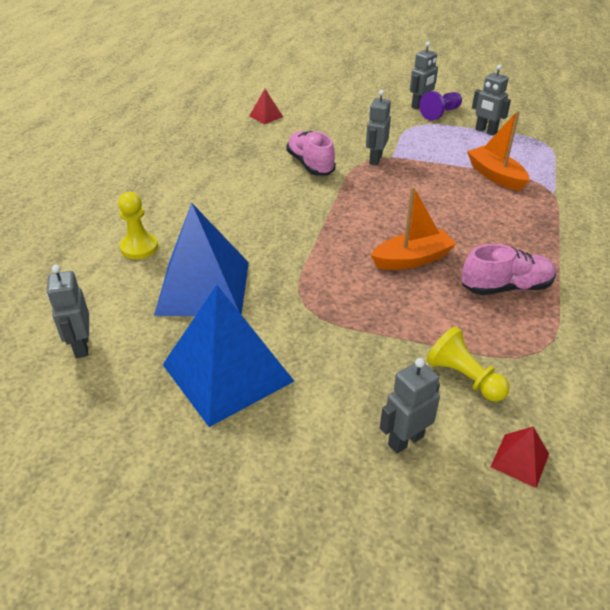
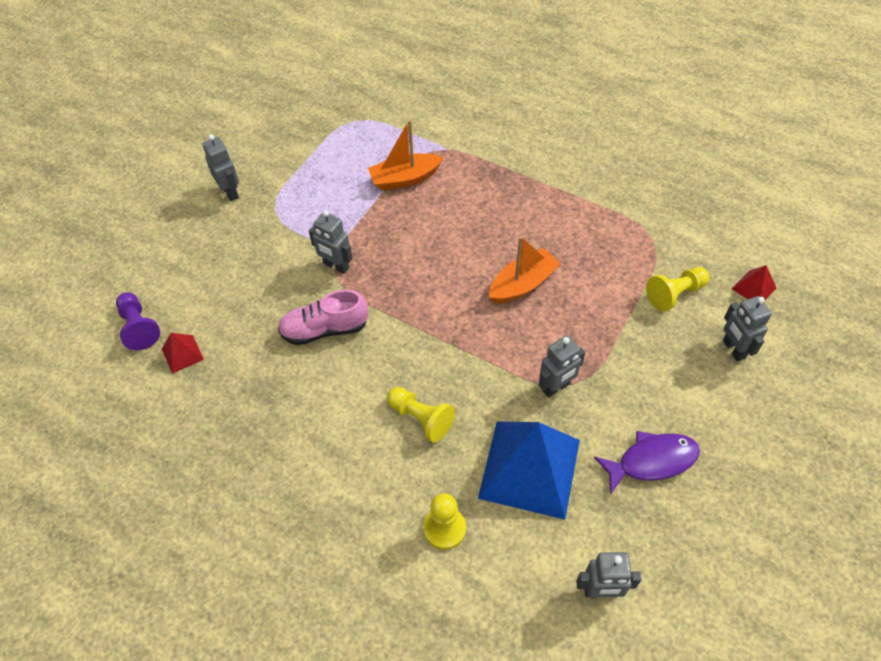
camera: 75 degrees left, 15 degrees up
blue pyramid [163,285,294,427] -> purple fish [594,431,700,495]
orange boat [371,186,456,270] -> orange boat turned 60 degrees clockwise [489,236,561,303]
purple pawn [419,91,462,121] -> purple pawn moved to [116,292,160,350]
pink shoe [462,244,556,295] -> none
grey robot [472,64,511,136] -> grey robot moved to [539,335,585,398]
none -> yellow pawn [387,387,455,443]

